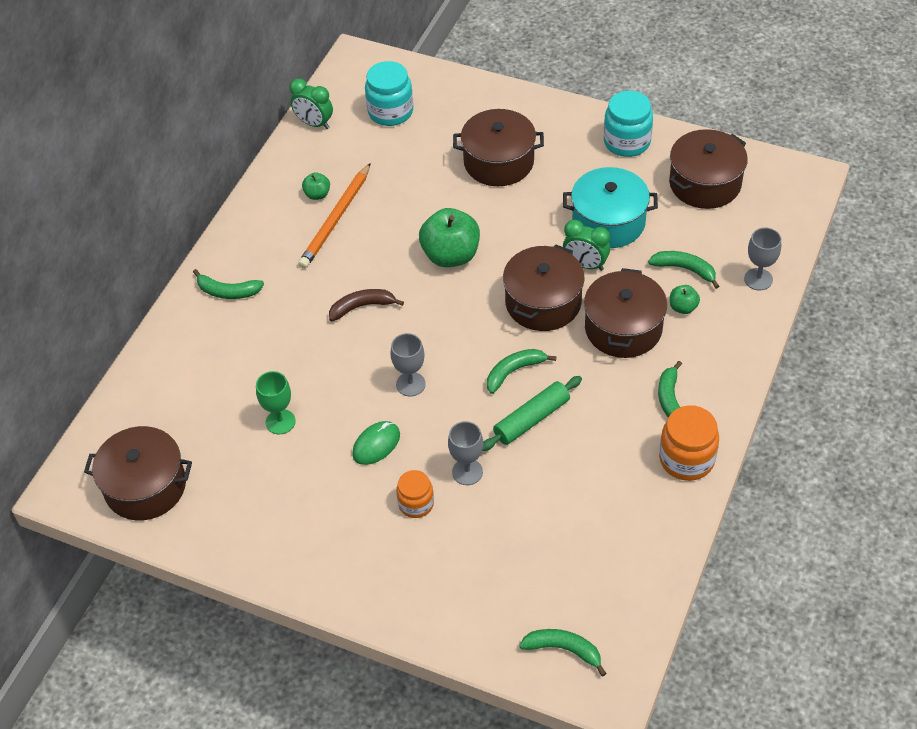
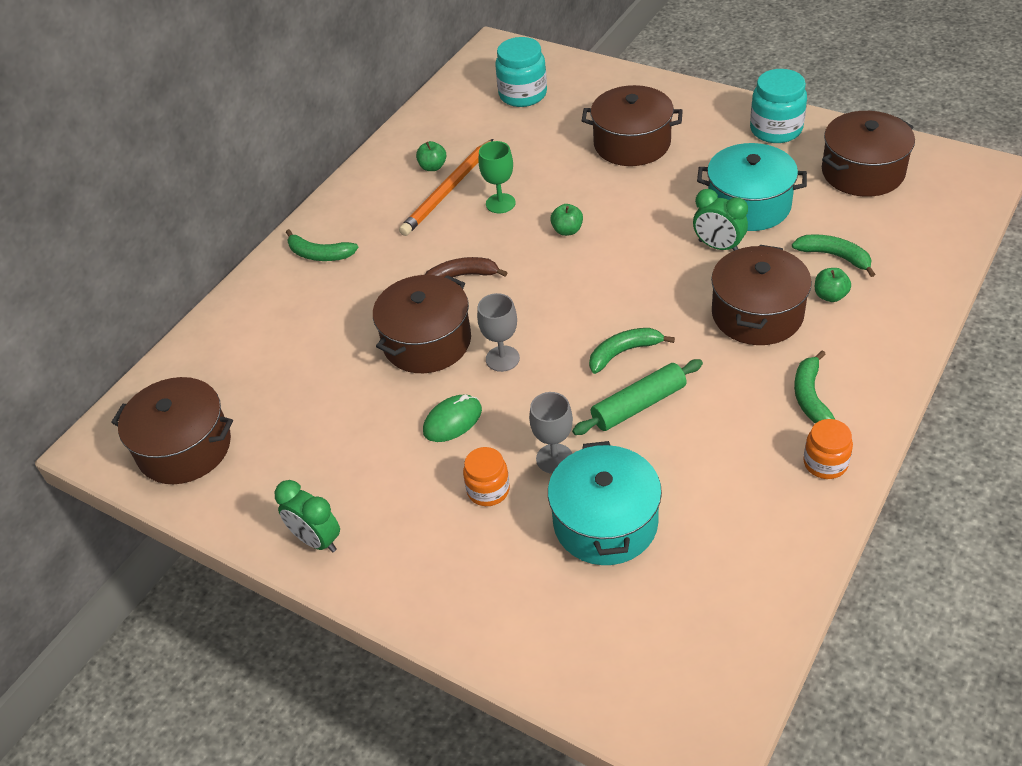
camera: 10 degrees right, 5 degrees down
green goblet [256,371,296,434] -> green goblet moved to [478,141,516,213]
green clock [290,79,333,129] -> green clock moved to [275,480,340,552]
green apple [419,208,480,267] -> green apple [550,204,583,236], size x0.48
brown pot [503,245,585,331] -> brown pot moved to [373,275,471,373]
green banana [519,629,607,677] -> none
orange jar [659,405,719,481] -> orange jar [803,419,853,479], size x0.64
grey goblet [744,228,781,290] -> none
none -> turquoise pot [548,441,662,565]

